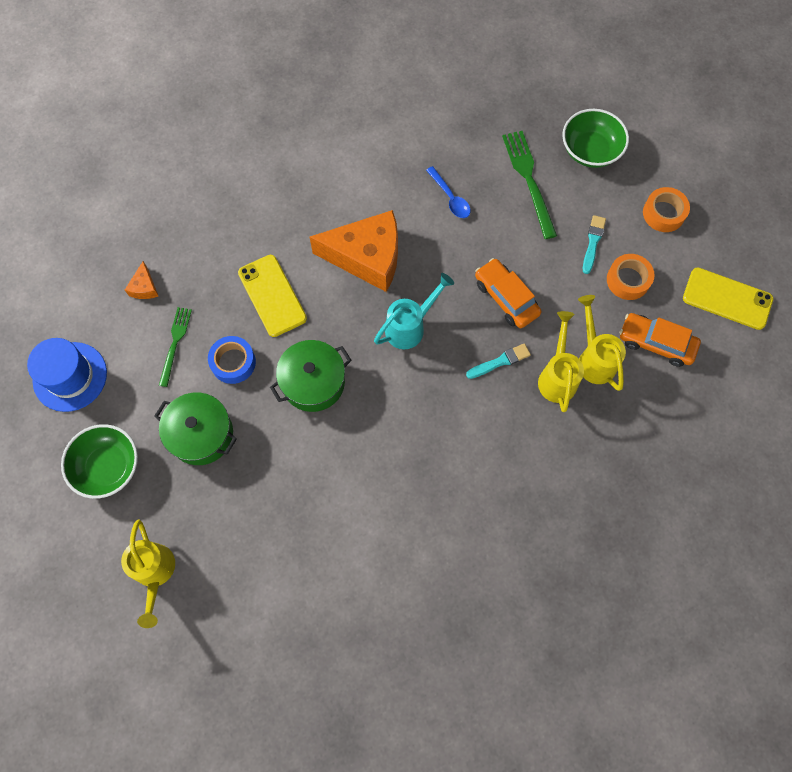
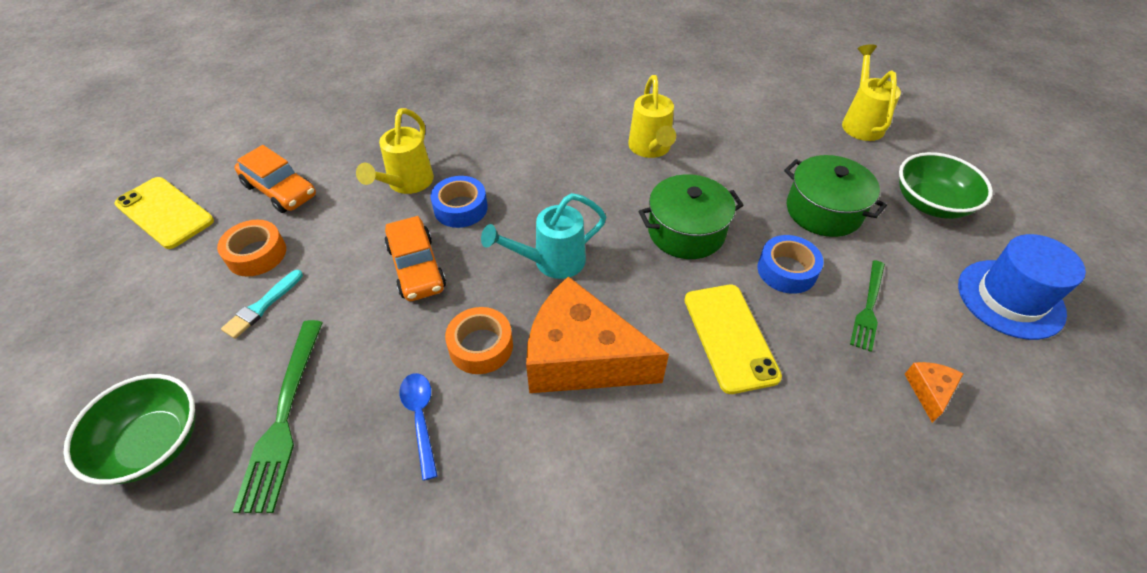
camera: 165 degrees left, 20 degrees down
turquoise brush [466,343,531,379] -> blue tape [430,176,488,228]
yellow watering can [578,295,626,391] -> yellow watering can moved to [628,75,676,158]
orange tape [643,187,690,232] -> orange tape moved to [445,307,513,374]

